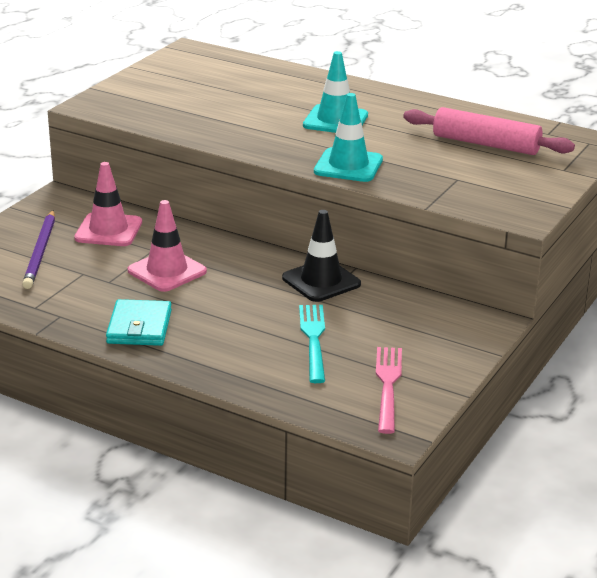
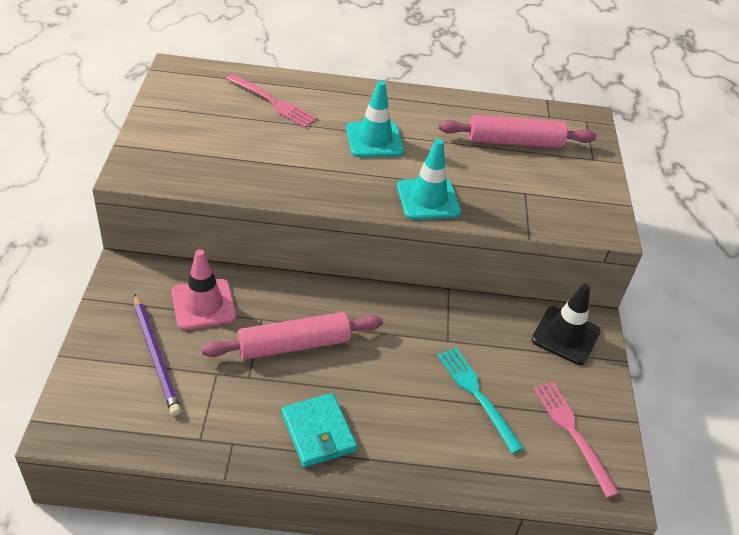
camera: 30 degrees left, 15 degrees up
pink traffic cone [128,200,207,292] -> pink rolling pin [201,312,383,360]
black traffic cone [282,210,361,302] -> black traffic cone moved to [532,284,601,365]
none -> pink fork [226,74,318,128]

